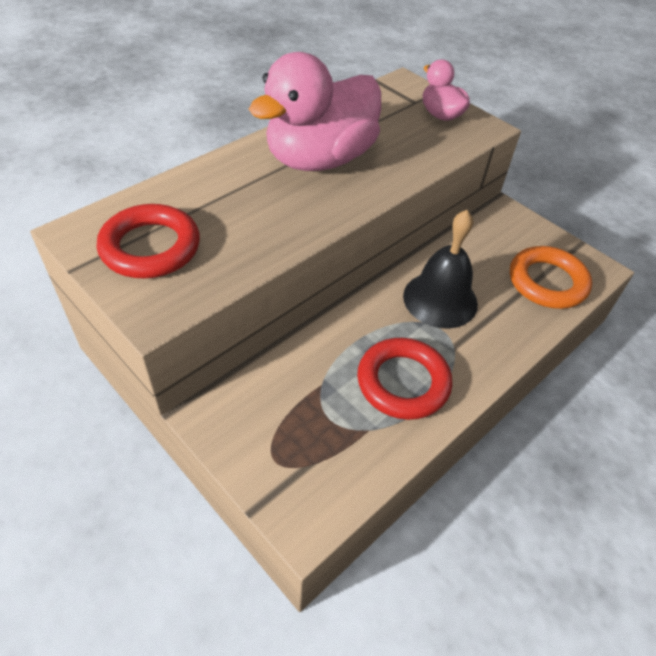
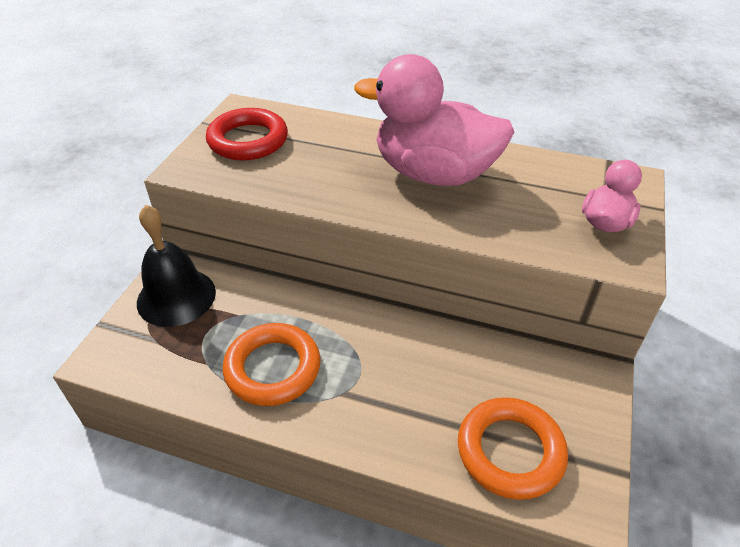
camera: 65 degrees right, 5 degrees down
red ring [357,338,452,420] -> orange ring [223,323,321,406]
black bell [403,210,478,329] -> black bell moved to [137,205,216,327]

